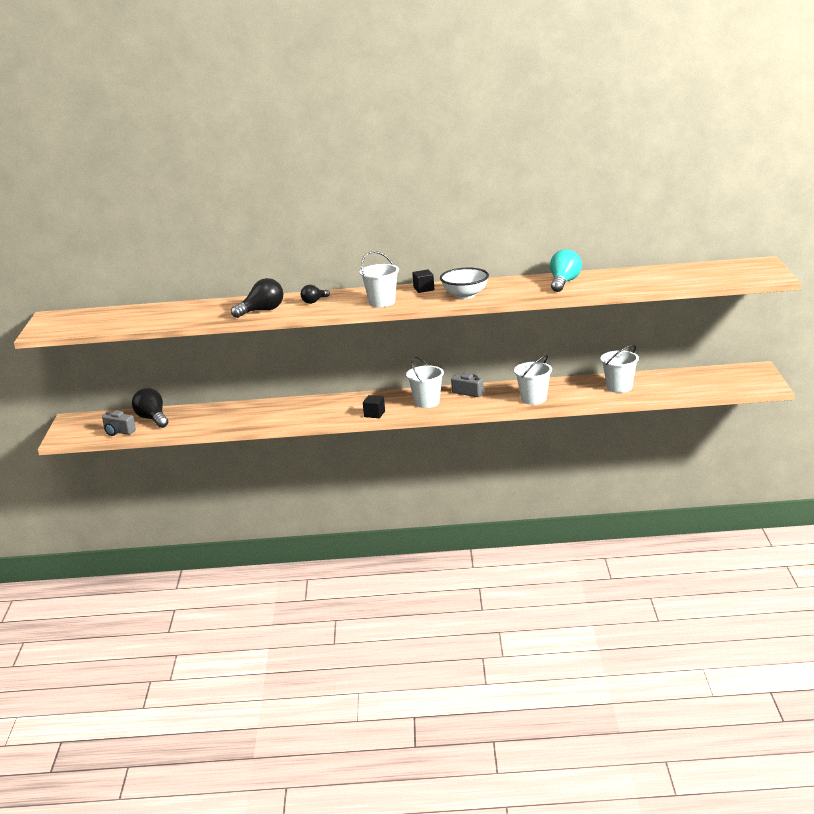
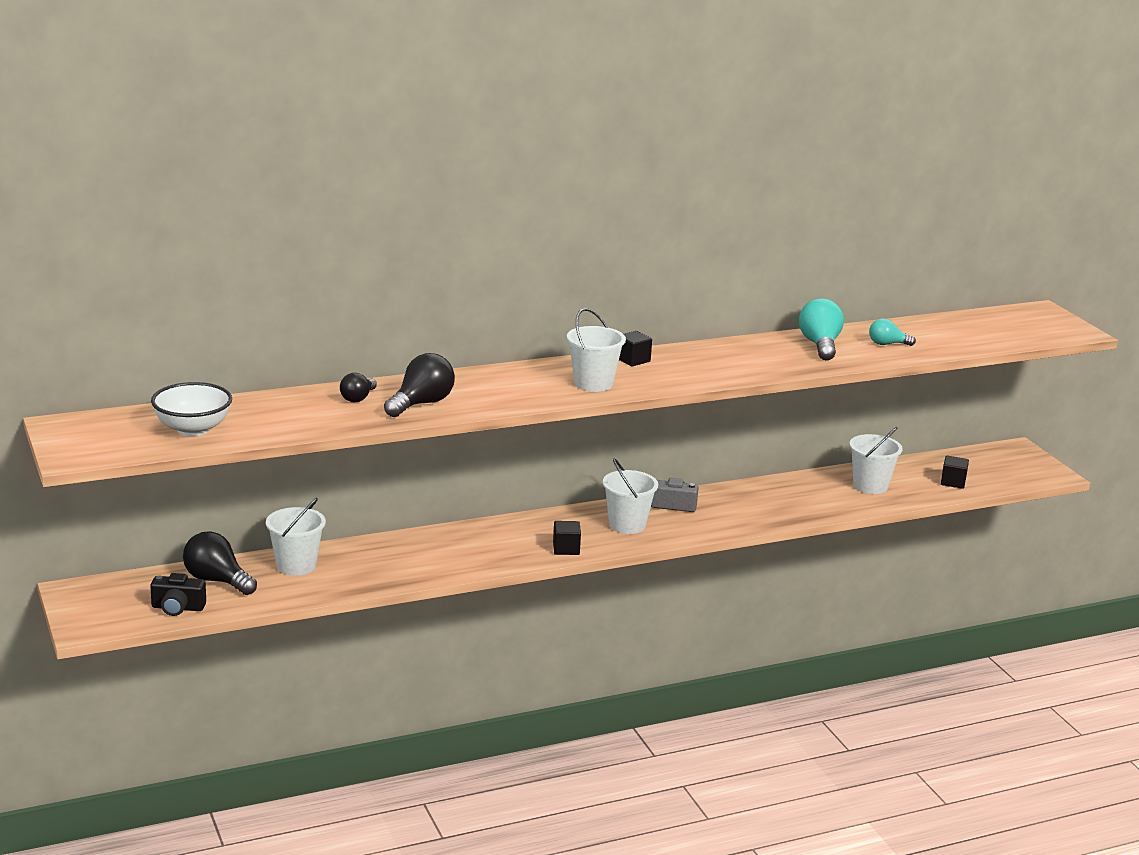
camera: 25 degrees left, 0 degrees up
grey camera [102,410,136,436] -> black camera [150,573,206,616]
black light bulb [301,285,330,304] -> black light bulb moved to [340,373,377,402]
white bowl [440,267,489,299] -> white bowl moved to [151,382,232,436]
white bucket [514,355,552,405] -> white bucket moved to [266,498,326,576]
none -> turquoise light bulb [869,318,916,346]
none -> black cube [941,456,969,489]

